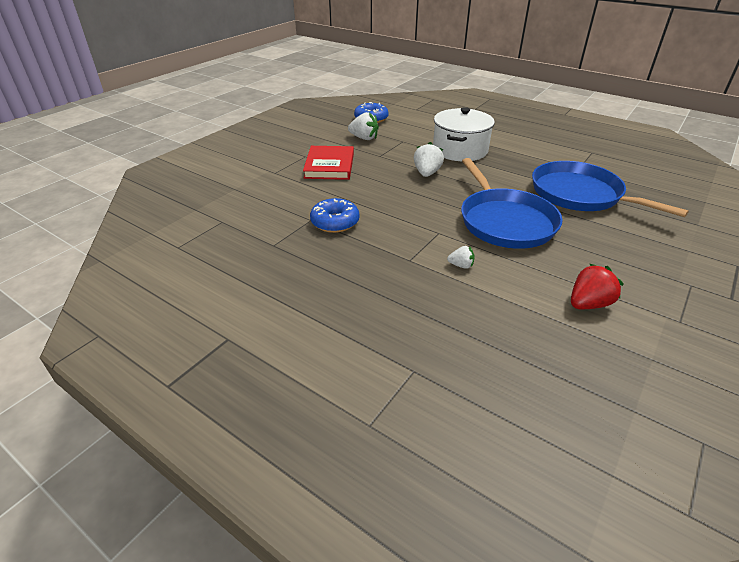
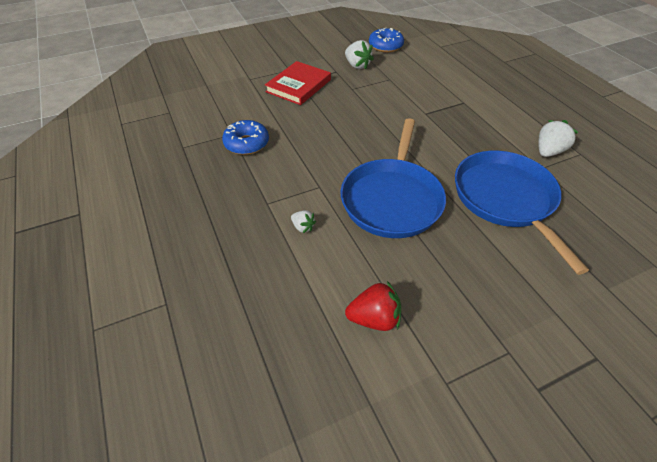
camera: 30 degrees right, 10 degrees up
white strawberry [414,142,444,177] -> white strawberry moved to [538,120,578,157]
white pot [433,107,495,161] -> none

